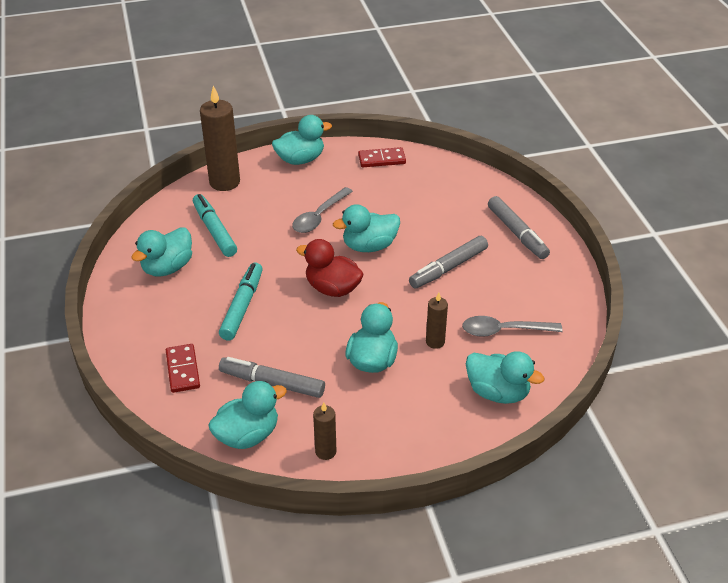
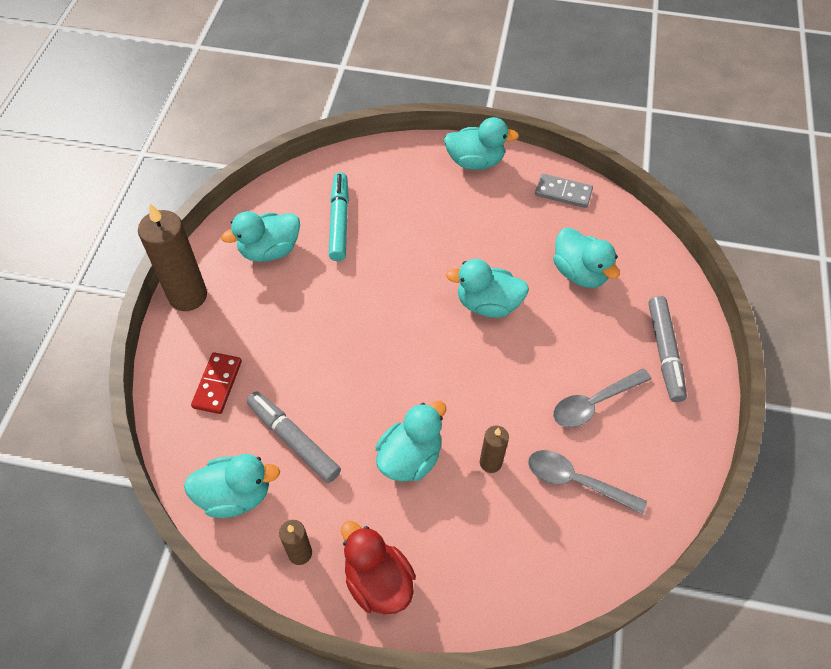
camera: 25 degrees right, 15 degrees up
brown candle [200,86,240,191] -> brown candle moved to [138,203,207,311]
turquoise marker [219,263,263,340] -> none
grey spoon [292,187,353,233] -> grey spoon moved to [553,368,651,428]
red duck [296,239,364,297] -> red duck moved to [341,521,416,614]
red domino [358,147,406,167] -> grey domino [535,174,593,208]
grey marker [409,236,488,288] -> none
turquoise duck [466,351,544,404] -> turquoise duck moved to [553,228,620,288]

